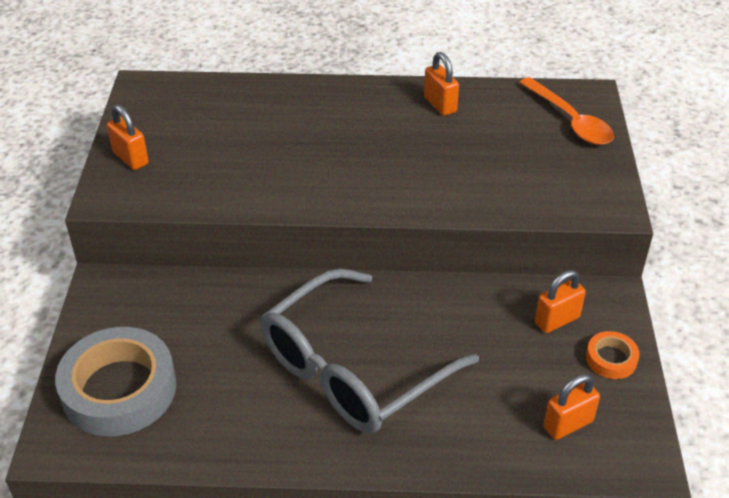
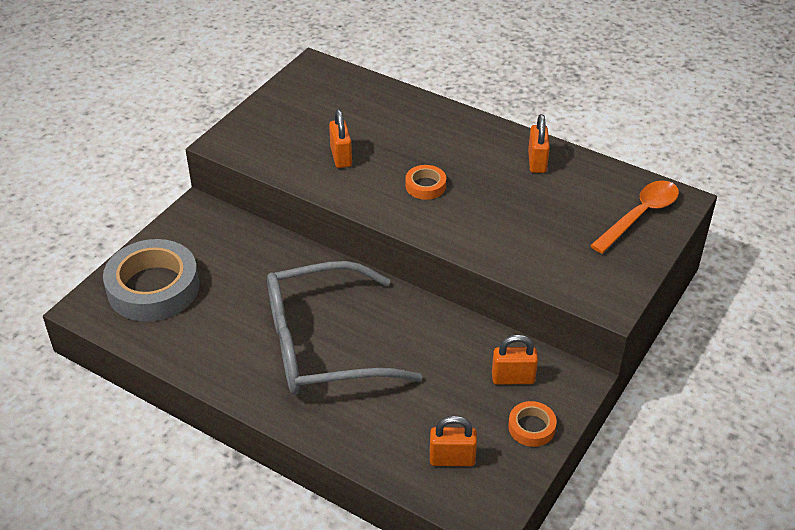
camera: 30 degrees right, 0 degrees up
orange padlock [107,105,149,170] -> orange padlock moved to [329,109,352,168]
orange spoon [519,77,614,145] -> orange spoon turned 135 degrees counterclockwise [590,180,679,254]
none -> orange tape [405,165,446,200]

